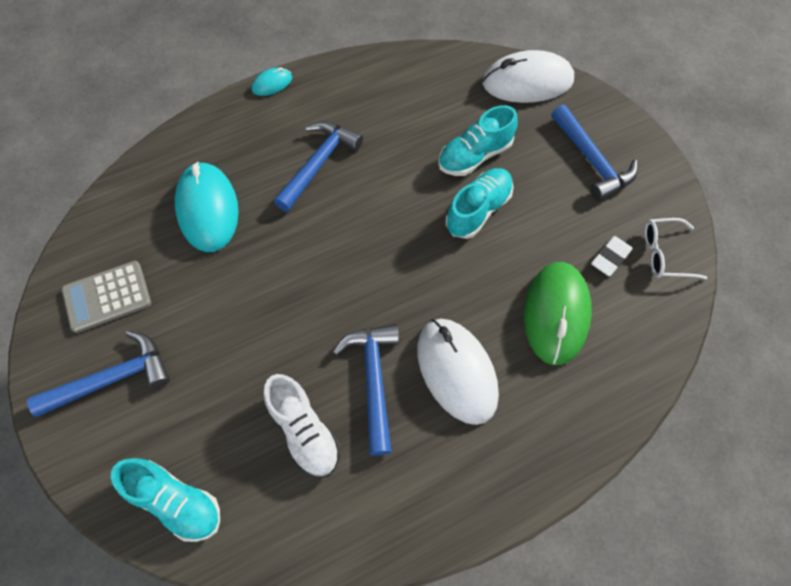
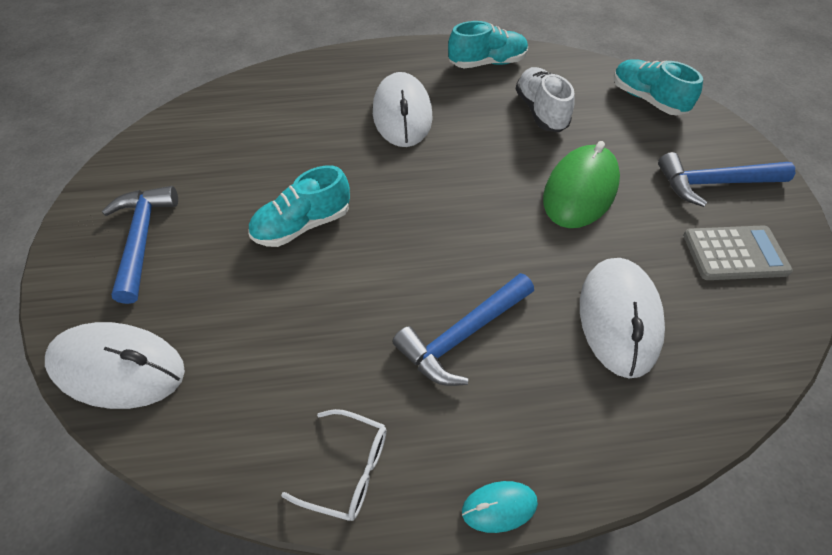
camera: 160 degrees left, 10 degrees down
turquoise mouse [175,162,239,252] -> white mouse [580,258,665,378]
blue hammer [333,324,399,456] -> none
turquoise shoe [438,105,518,176] -> turquoise shoe moved to [448,21,528,68]
green mouse [524,262,592,365] -> green mouse moved to [543,141,620,228]
white eraser [591,236,633,276] -> none
white glasses [644,218,707,279] -> white glasses moved to [281,409,387,521]

